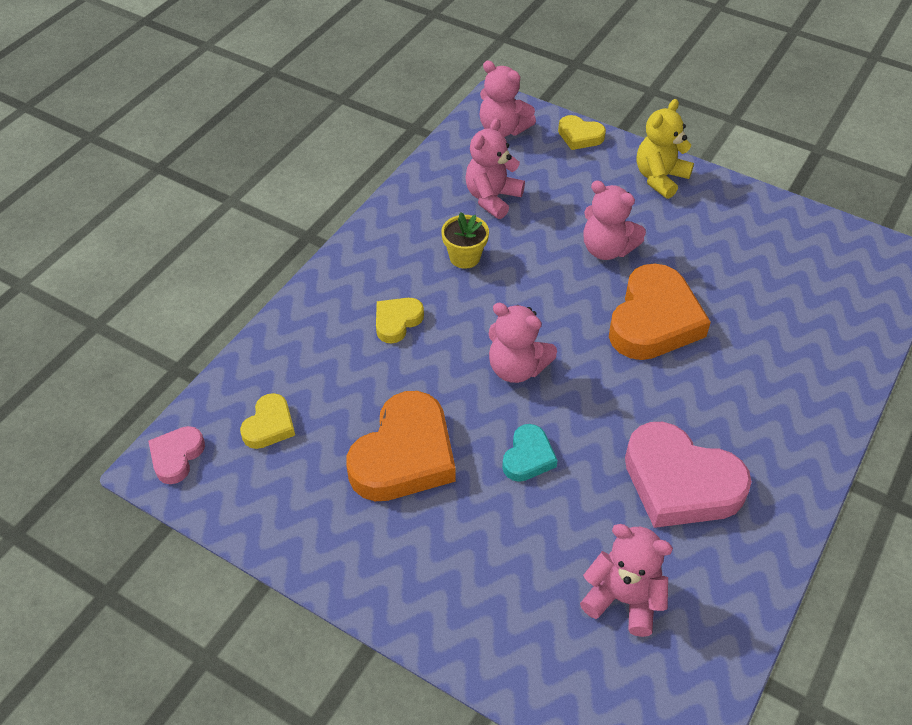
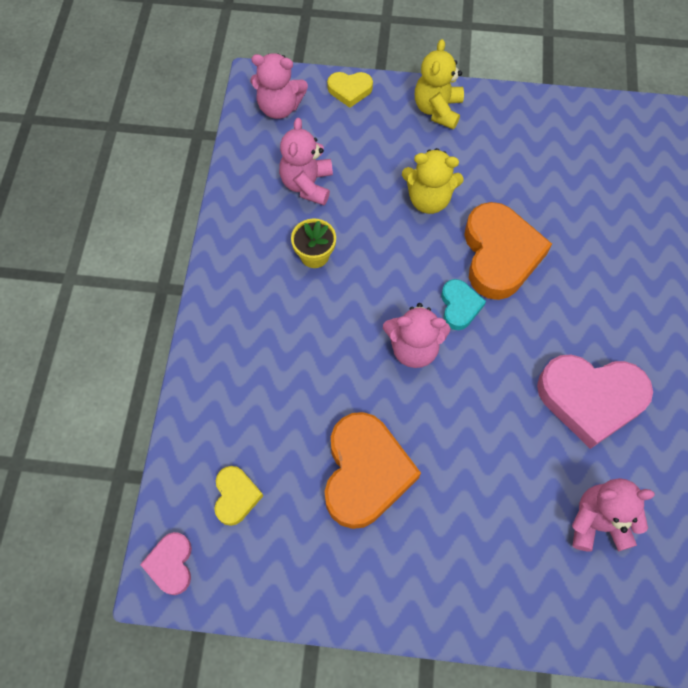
camera: 25 degrees left, 15 degrees up
yellow heart [376,298,424,343] -> none
turquoise heart [502,424,558,482] -> turquoise heart moved to [441,279,486,330]
pink teddy bear [583,180,646,260] -> yellow teddy bear [402,148,464,214]

